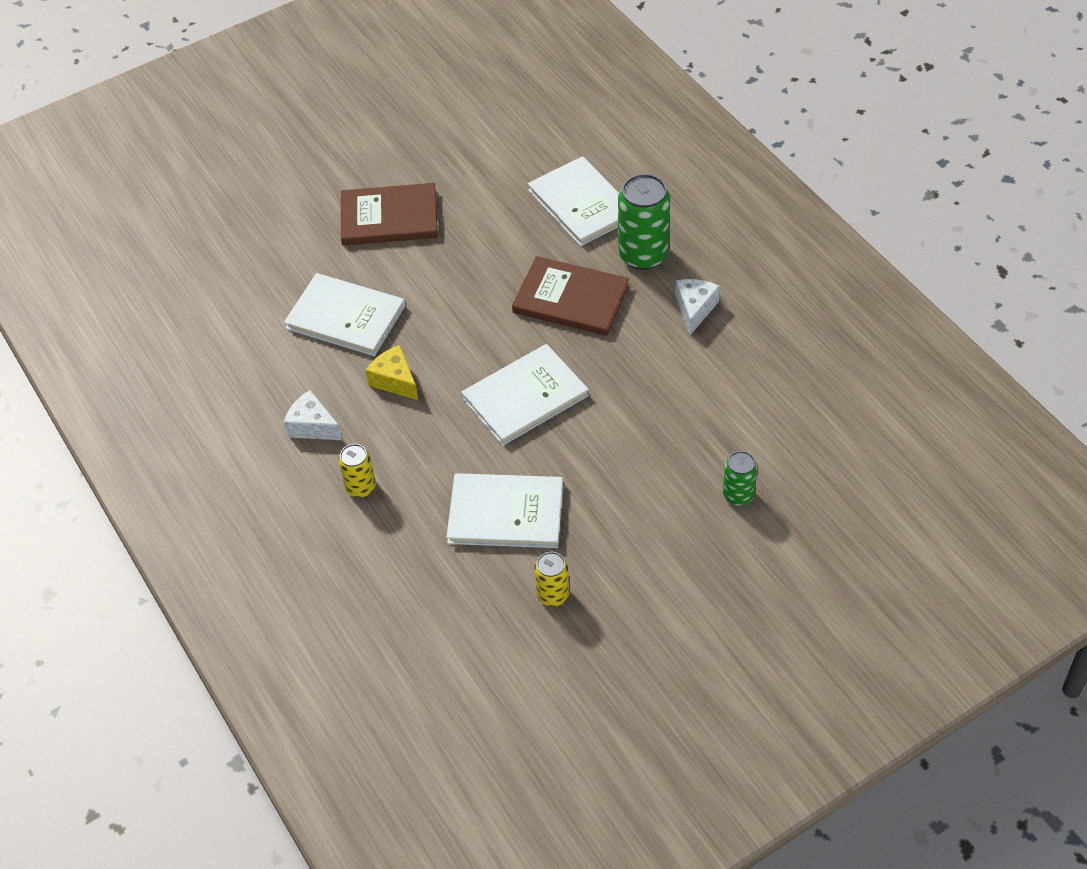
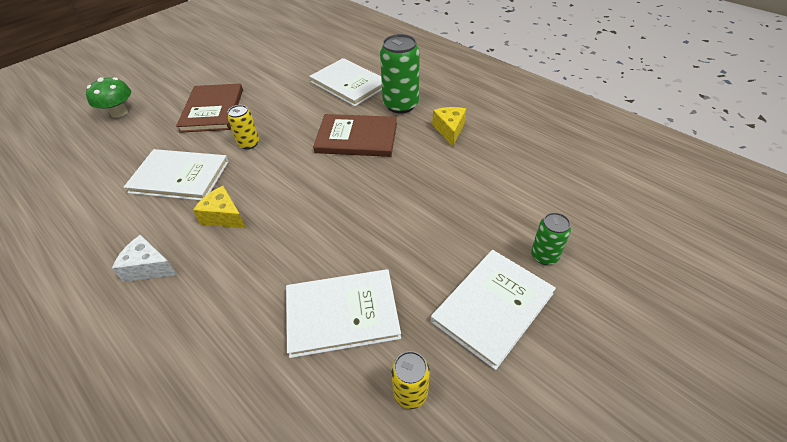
camera: 15 degrees left, 5 degrees down
yellow can [338,444,376,498] -> yellow can moved to [227,105,259,150]
brown book [341,183,438,246] -> brown book turned 75 degrees counterclockwise [176,83,243,133]
white book [461,344,589,446] -> white book moved to [431,250,556,370]
white cheese [675,279,720,335] -> yellow cheese [432,107,466,146]
none -> green mushroom [86,77,131,118]

